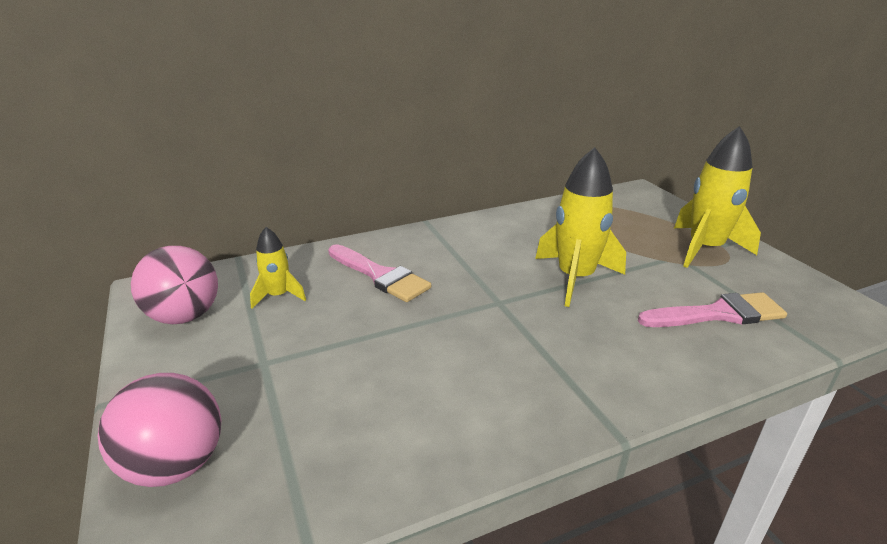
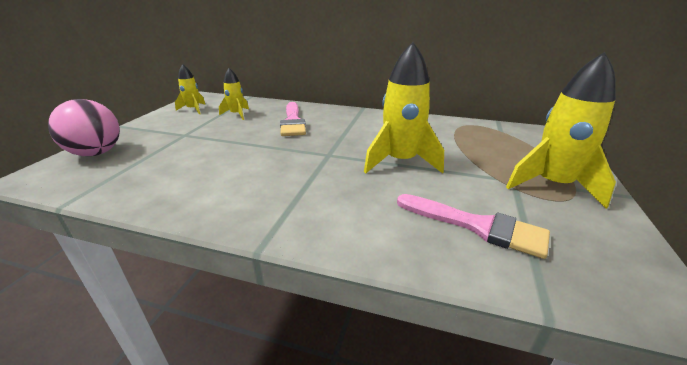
camera: 40 degrees right, 0 degrees up
pink ball [131,246,218,324] -> yellow rocket [175,64,206,114]

